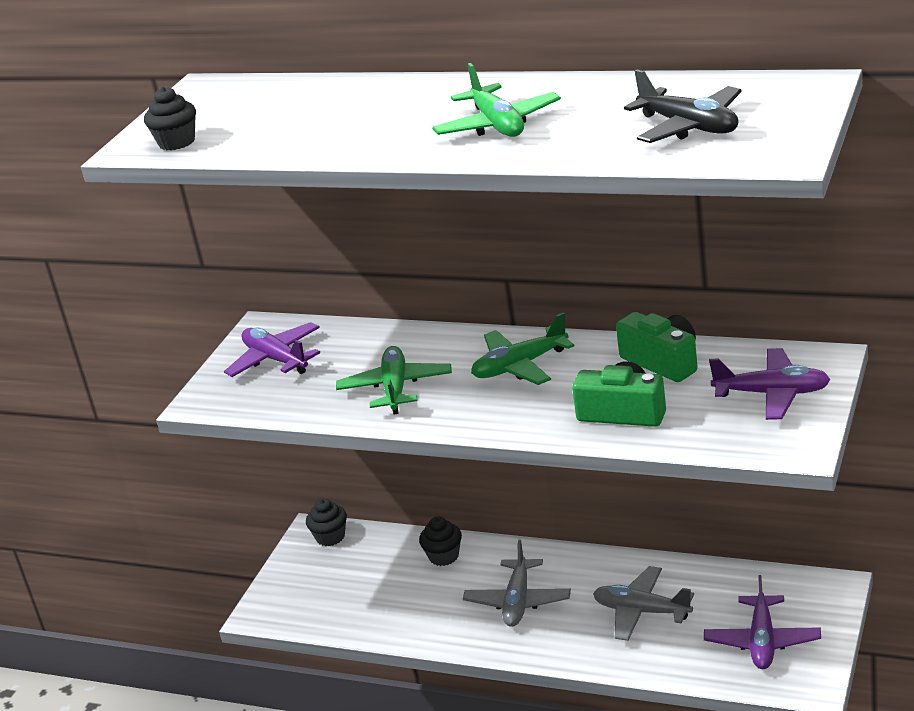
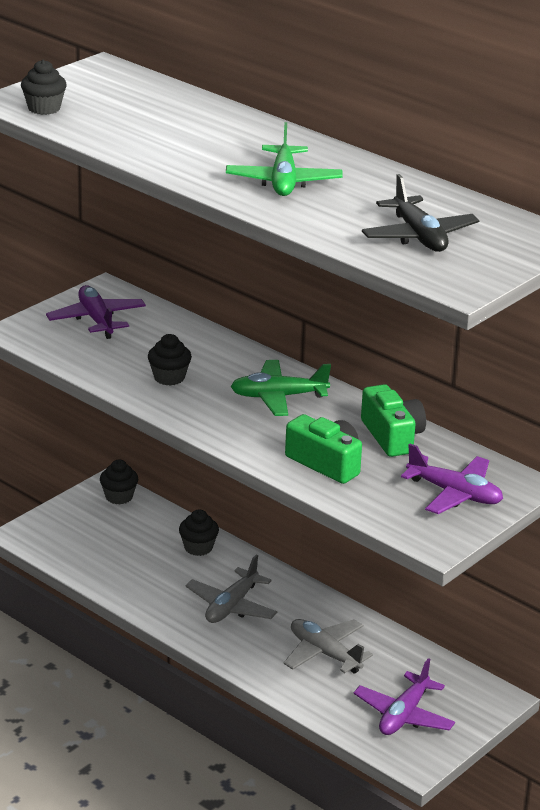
camera: 15 degrees right, 0 degrees up
green plane [336,346,452,415] -> black cupcake [148,334,192,386]

